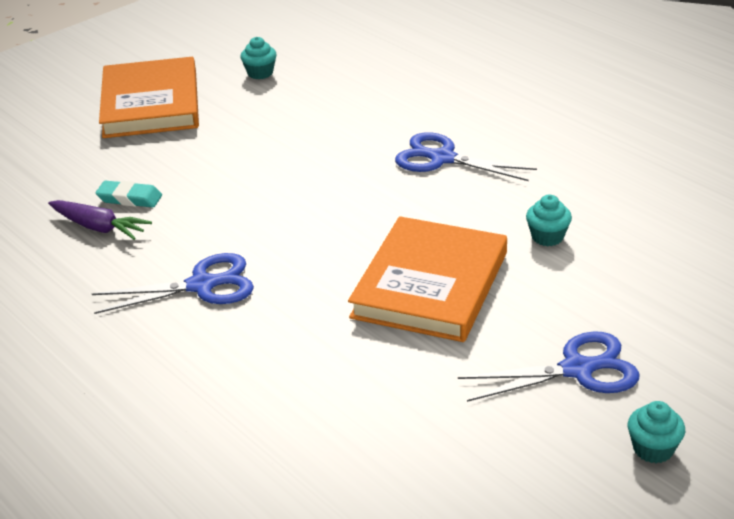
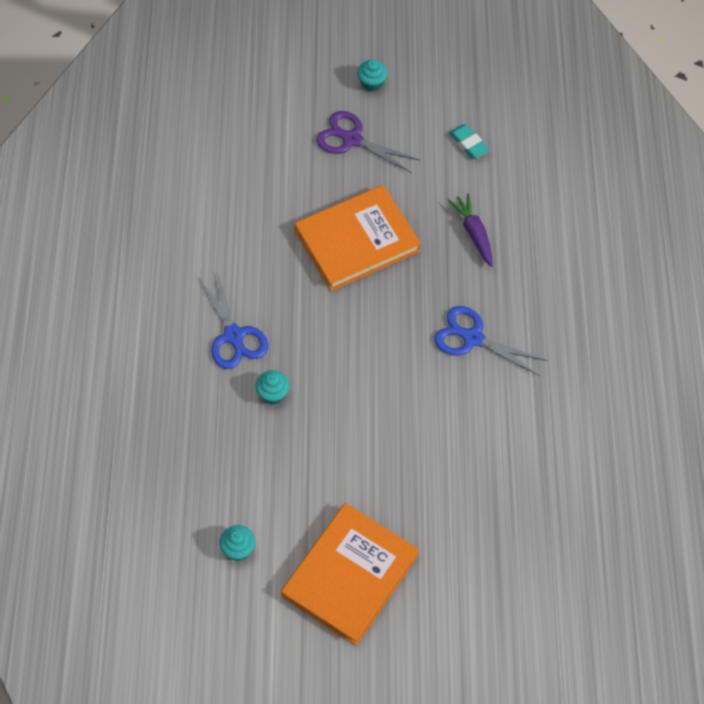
camera: 140 degrees left, 25 degrees up
purple carrot [48,200,152,240] -> purple carrot moved to [448,193,493,267]
turquoise eraser [96,181,162,207] -> turquoise eraser moved to [449,124,490,159]
blue scissors [458,331,639,402] -> purple scissors [316,111,420,173]
turquoise cupcake [526,195,572,246] -> turquoise cupcake moved to [255,370,290,405]

